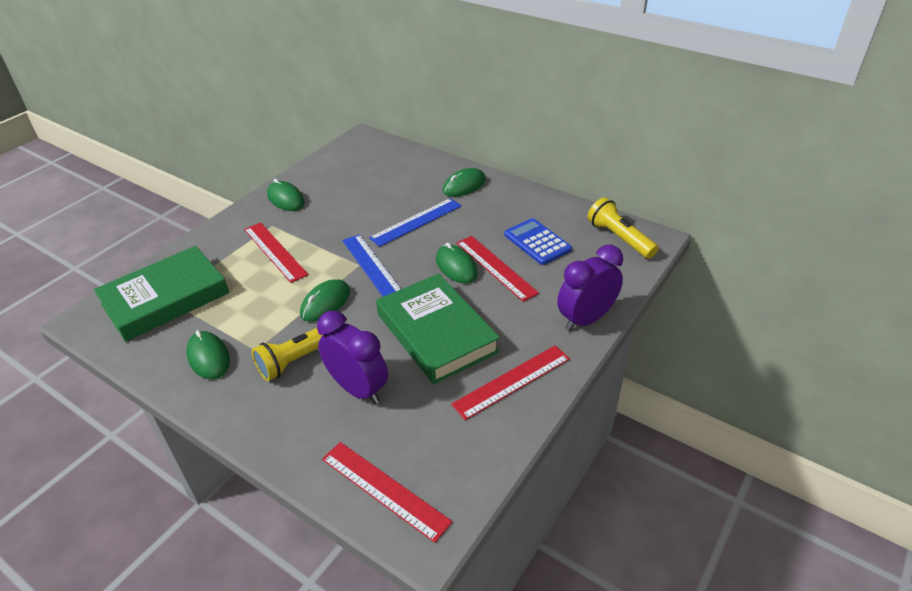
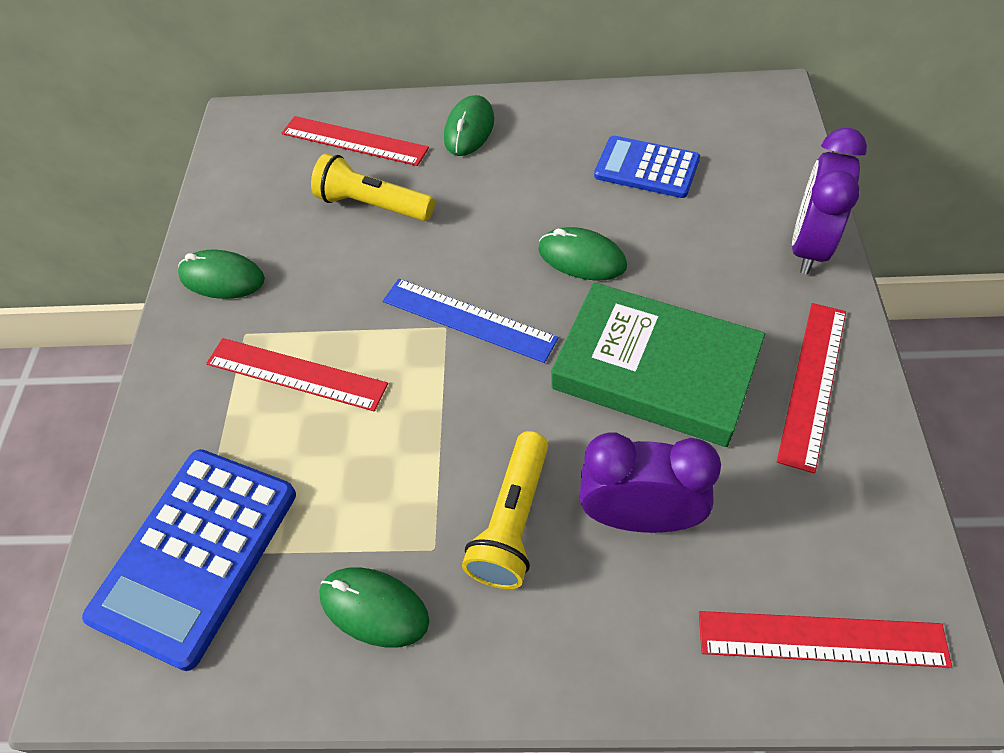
camera: 30 degrees left, 15 degrees up
green book [94,246,229,342] -> blue calculator [82,449,296,671]
green mouse [300,279,350,322] -> none
blue ruler [369,198,461,247] -> none
red ruler [457,236,539,302] -> red ruler moved to [282,116,429,166]
yellow flashlight [587,197,658,259] -> yellow flashlight moved to [311,153,435,221]

